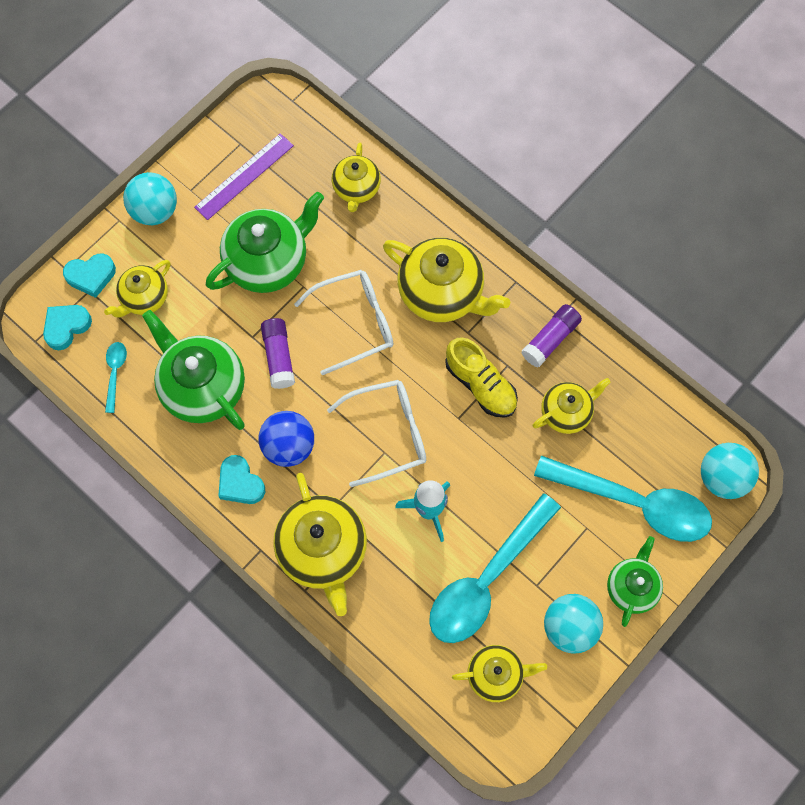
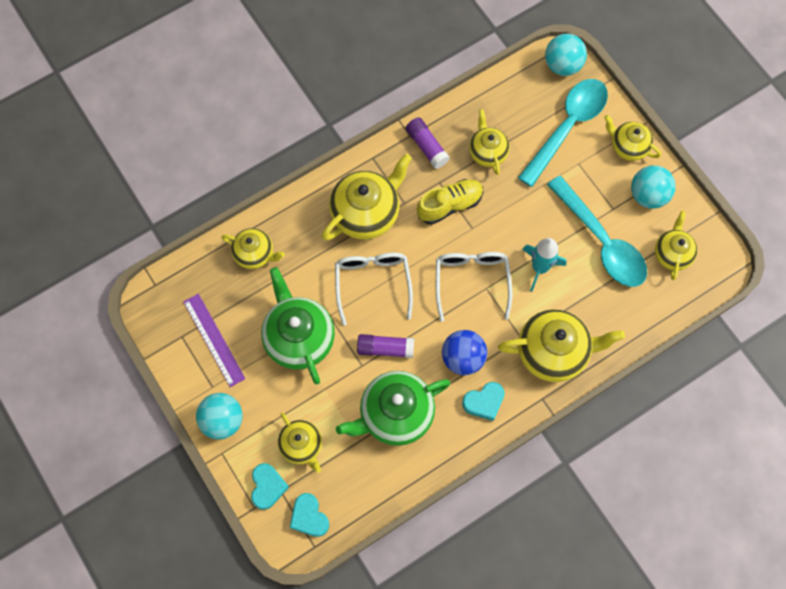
camera: 75 degrees left, 0 degrees up
turquoise spoon [105,342,127,413] -> none
green teapot [607,536,663,627] -> yellow teapot [604,115,661,161]

